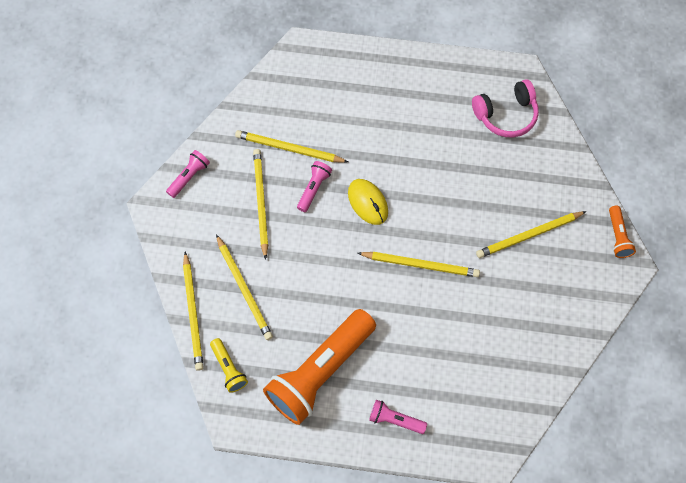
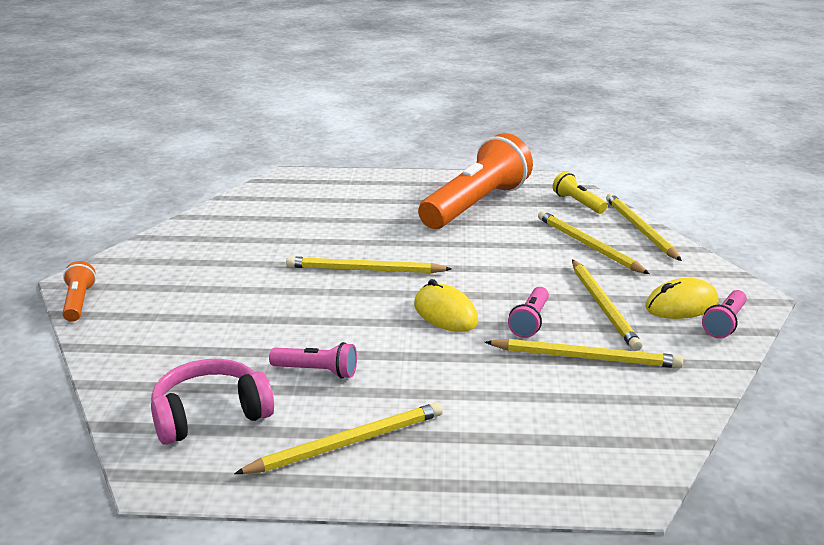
camera: 175 degrees right, 40 degrees down
pink flashlight [369,400,427,434] -> pink flashlight moved to [269,342,357,379]
yellow pencil [476,211,587,258] -> yellow pencil moved to [234,402,443,474]
none -> yellow mouse [645,278,719,319]

